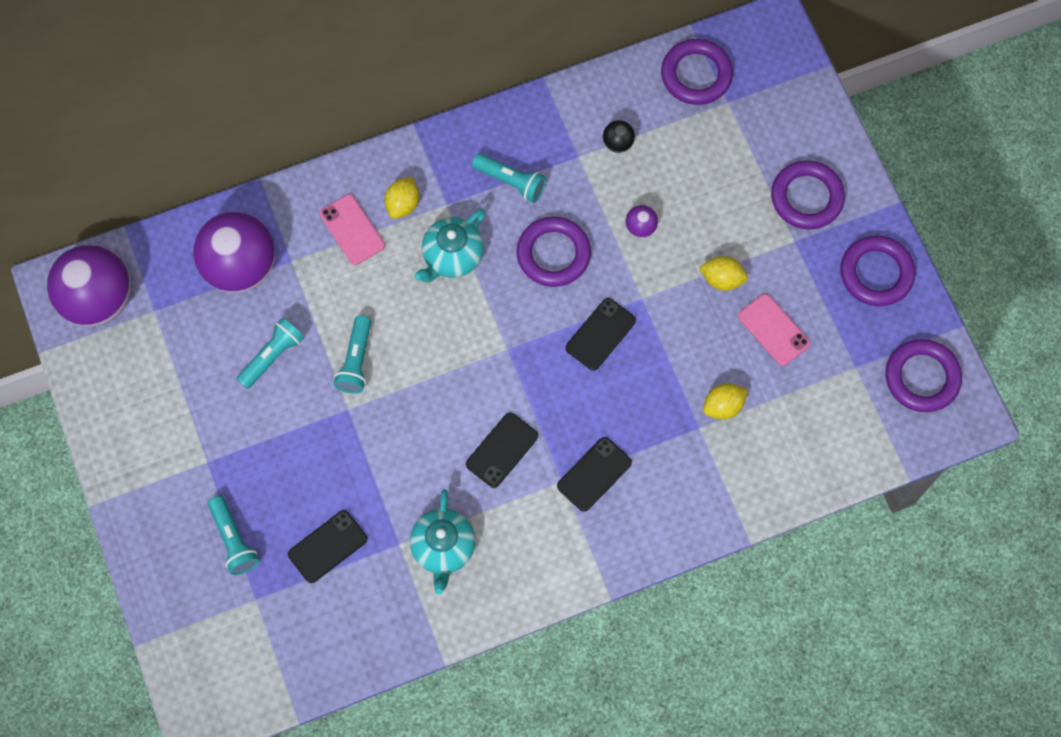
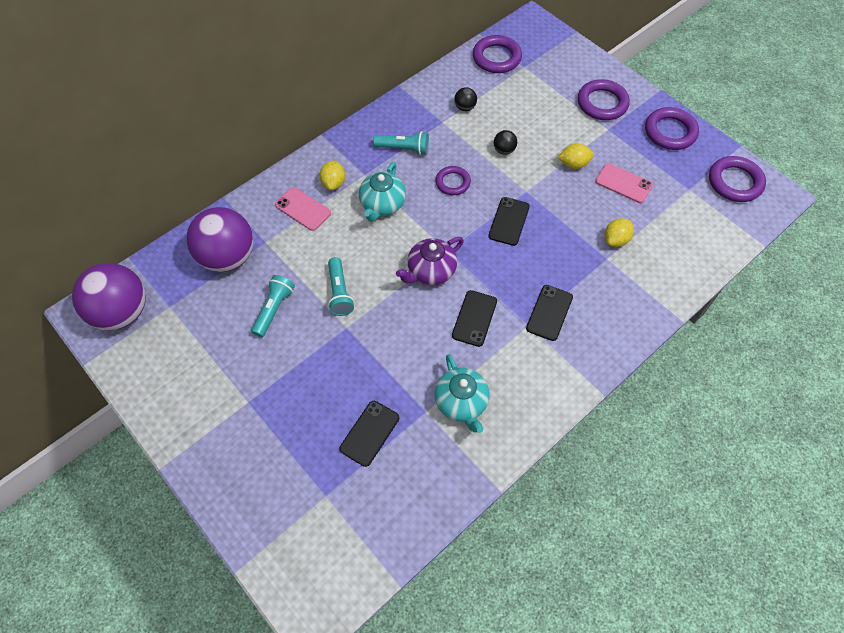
camera: 20 degrees left, 10 degrees down
turquoise flashlight [208,496,259,575] -> none
purple ring [516,216,591,287] -> purple ring [435,166,471,195], size x0.64
purple ball [625,205,658,238] -> black ball [494,130,517,155]
none -> purple teapot [396,237,464,285]

